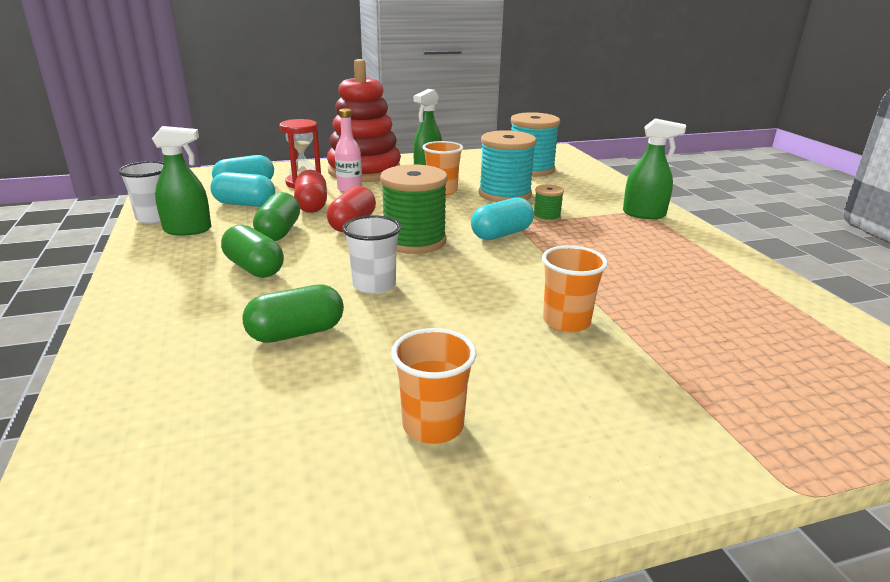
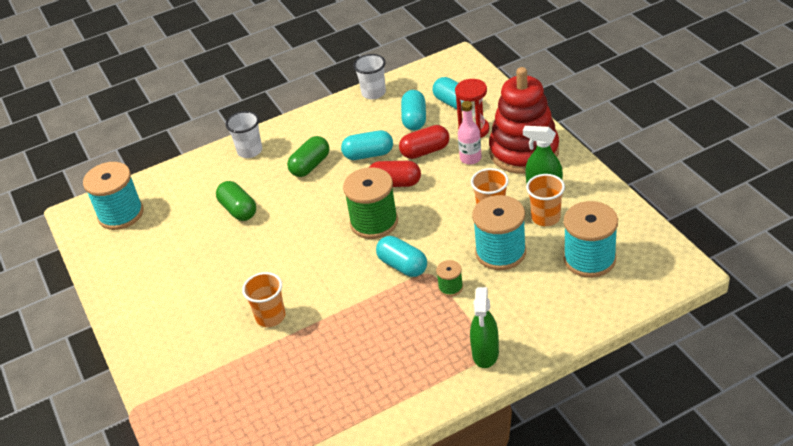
camera: 85 degrees right, 15 degrees up
green spray bottle [152,126,211,236] -> none
green capsule [253,192,300,241] -> turquoise capsule [341,130,393,160]
white cup [342,215,401,294] -> white cup moved to [225,111,262,158]
orange cup [391,328,476,444] -> orange cup moved to [526,174,565,226]
none -> turquoise spool [83,162,143,230]

